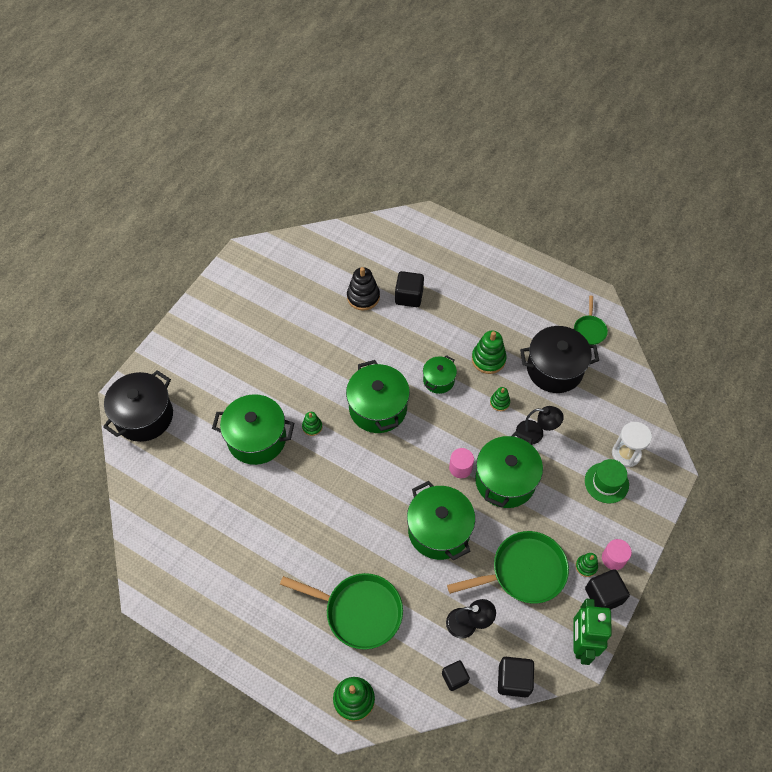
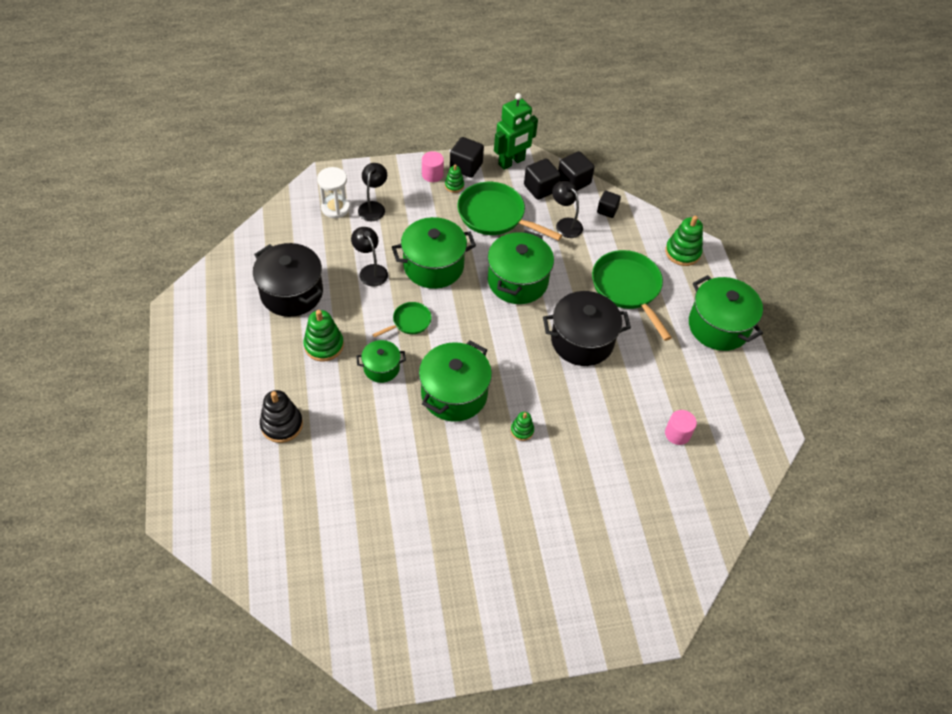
camera: 135 degrees left, 5 degrees down
black pot [103,370,173,442] -> black pot moved to [543,291,631,366]
green pot [212,394,294,465] -> green pot moved to [689,275,763,351]
black stacking toy [347,267,380,310] -> black stacking toy moved to [260,390,303,443]
black cube [395,271,424,307] -> black cube moved to [524,158,561,200]
pink cylinder [449,448,474,478] -> pink cylinder moved to [665,410,697,445]
green stacking toy [490,387,510,411] -> none
green pan [574,296,608,345] -> green pan moved to [372,302,432,338]
green hat [585,459,629,503] -> black lamp [358,163,387,221]

